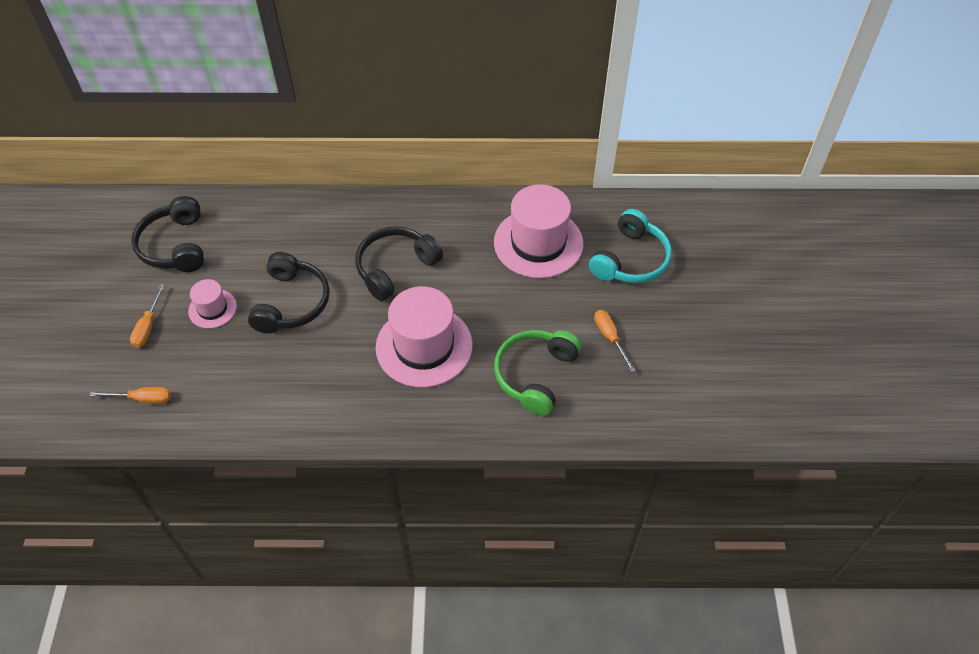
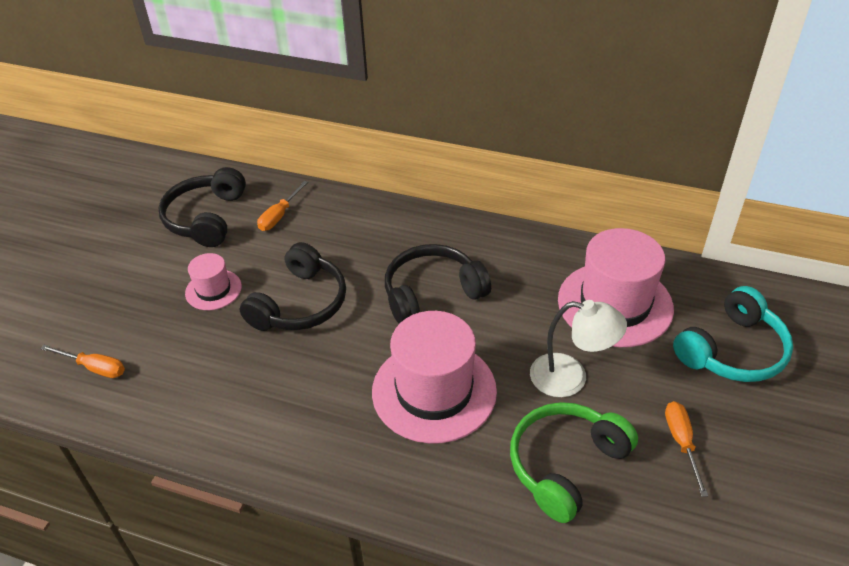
camera: 20 degrees right, 10 degrees down
orange screwdriver [130,284,165,348] -> orange screwdriver moved to [257,181,308,231]
none -> white lamp [530,300,627,397]

